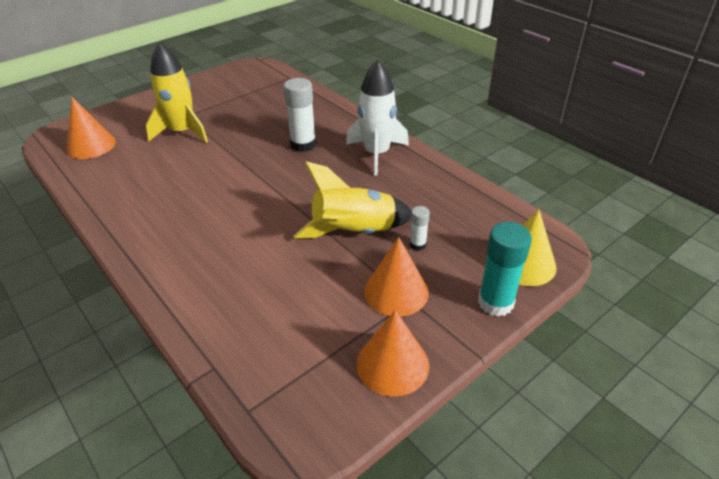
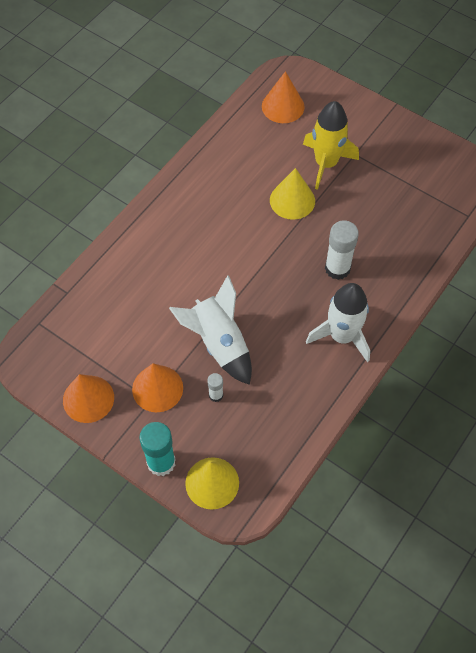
camera: 75 degrees right, 20 degrees up
yellow rocket [293,161,412,239] -> white rocket [169,275,252,385]
none -> yellow cone [270,168,315,220]

